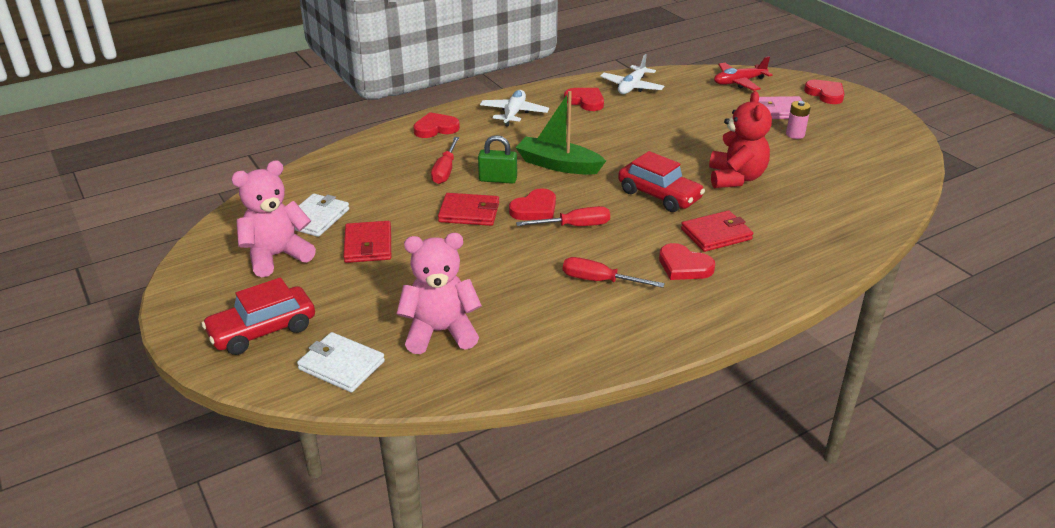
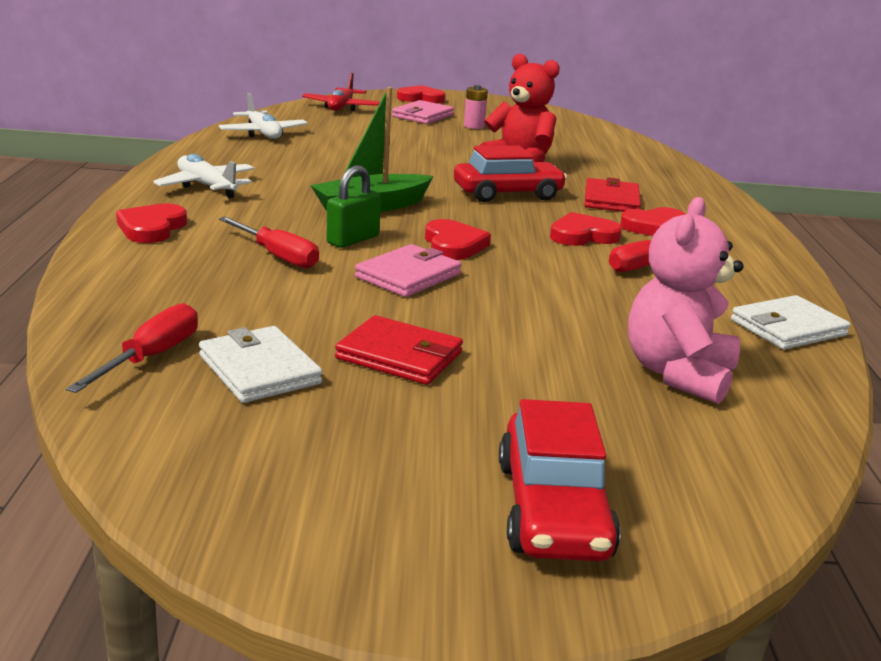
camera: 60 degrees left, 10 degrees down
pink teddy bear [231,160,316,277] -> none
white wallet [297,332,385,392] -> white wallet moved to [731,295,851,350]
red wallet [438,193,499,226] -> pink wallet [355,244,461,297]
red screwdriver [516,206,610,226] -> red screwdriver moved to [66,303,198,393]
red heart [564,88,604,111] -> red heart moved to [550,212,622,246]

